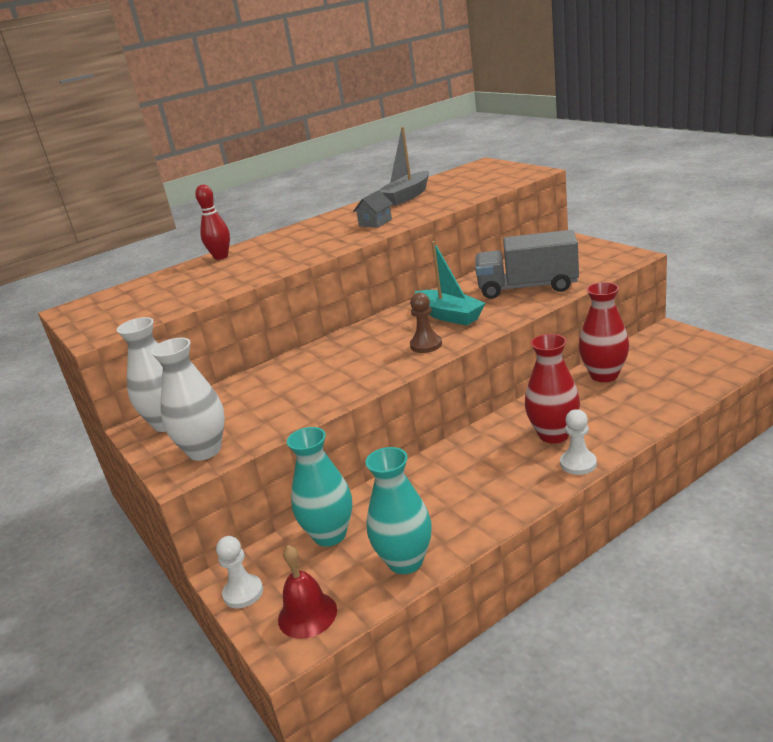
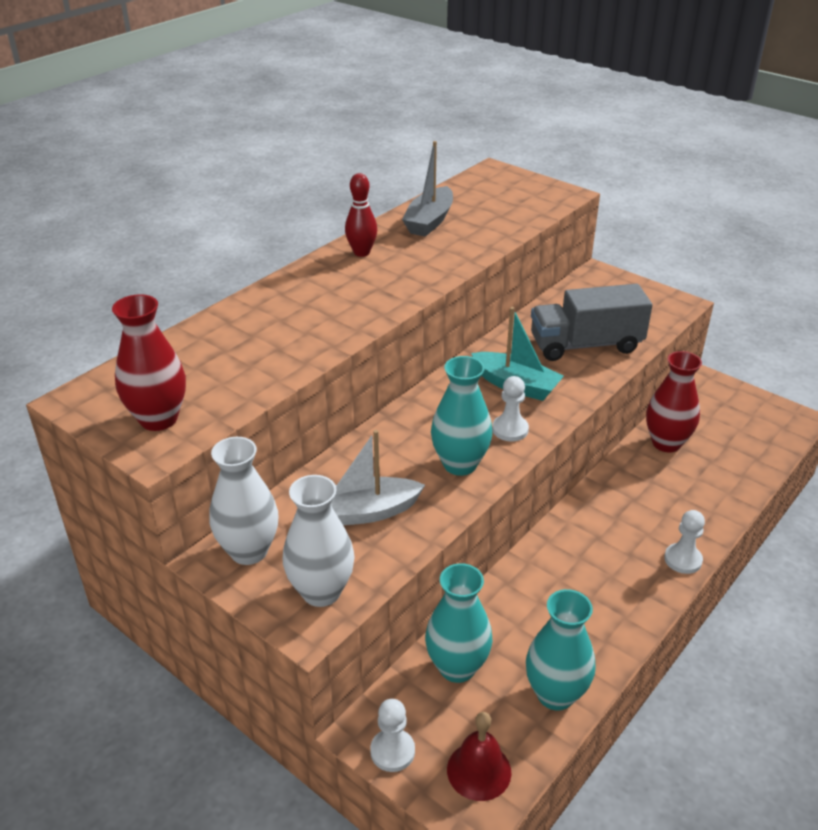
camera: 20 degrees left, 10 degrees up
red bowling pin [195,185,230,260] -> red bowling pin moved to [345,173,377,257]
grey house [353,190,393,228] -> none
brown pawn [410,292,442,353] -> white pawn [492,376,529,442]
red vase [525,334,580,443] -> red vase moved to [112,294,186,431]
none -> white boat [331,430,425,525]
none -> turquoise vase [431,356,492,476]

